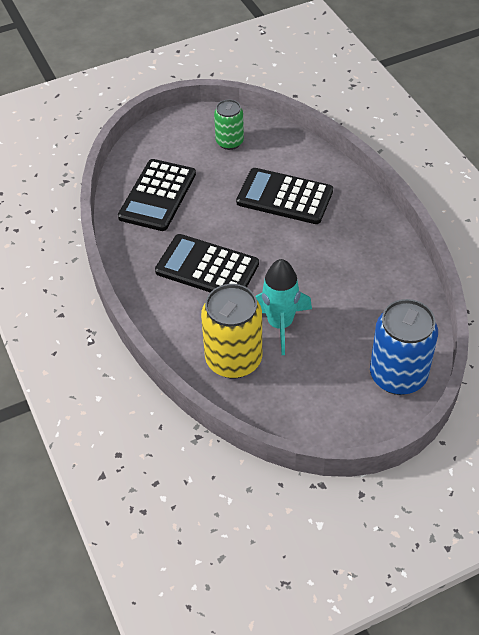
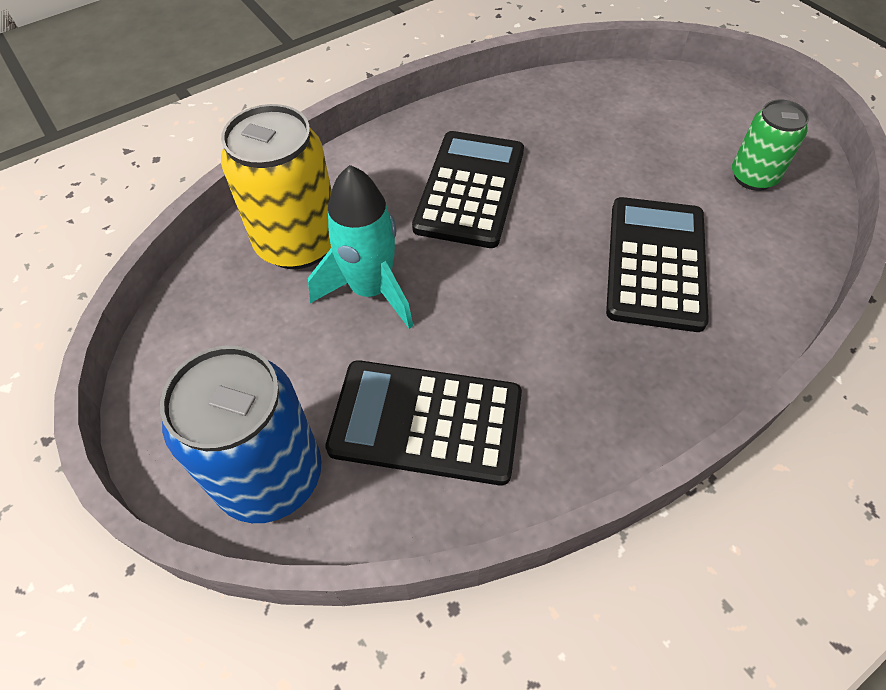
camera: 80 degrees right, 5 degrees up
black calculator [118,159,196,231] -> black calculator moved to [325,360,522,485]

